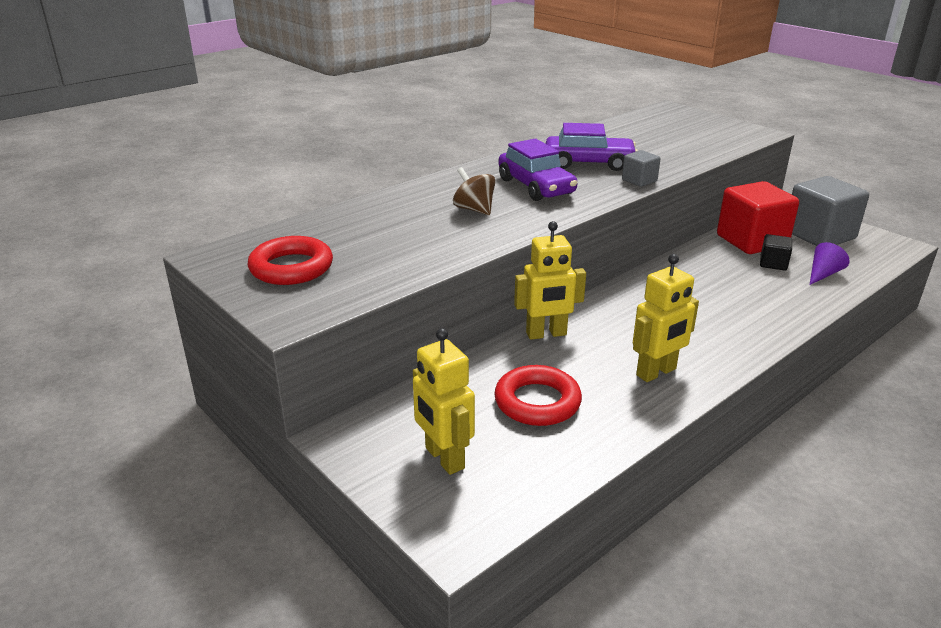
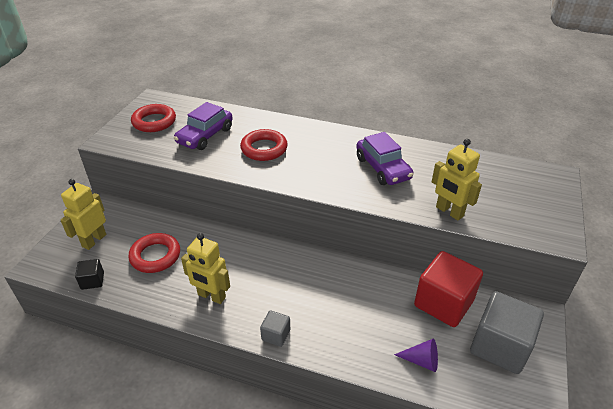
camera: 60 degrees right, 10 degrees up
brown spinning top [453,167,495,215] -> red ring [240,129,288,161]
purple car [499,139,578,201] -> purple car moved to [174,102,233,150]
yellow robot [514,221,586,340] -> yellow robot moved to [432,139,482,220]
grey cube [622,150,660,187] -> grey cube moved to [260,310,290,347]
black cube [760,234,792,271] -> black cube moved to [75,259,104,290]

